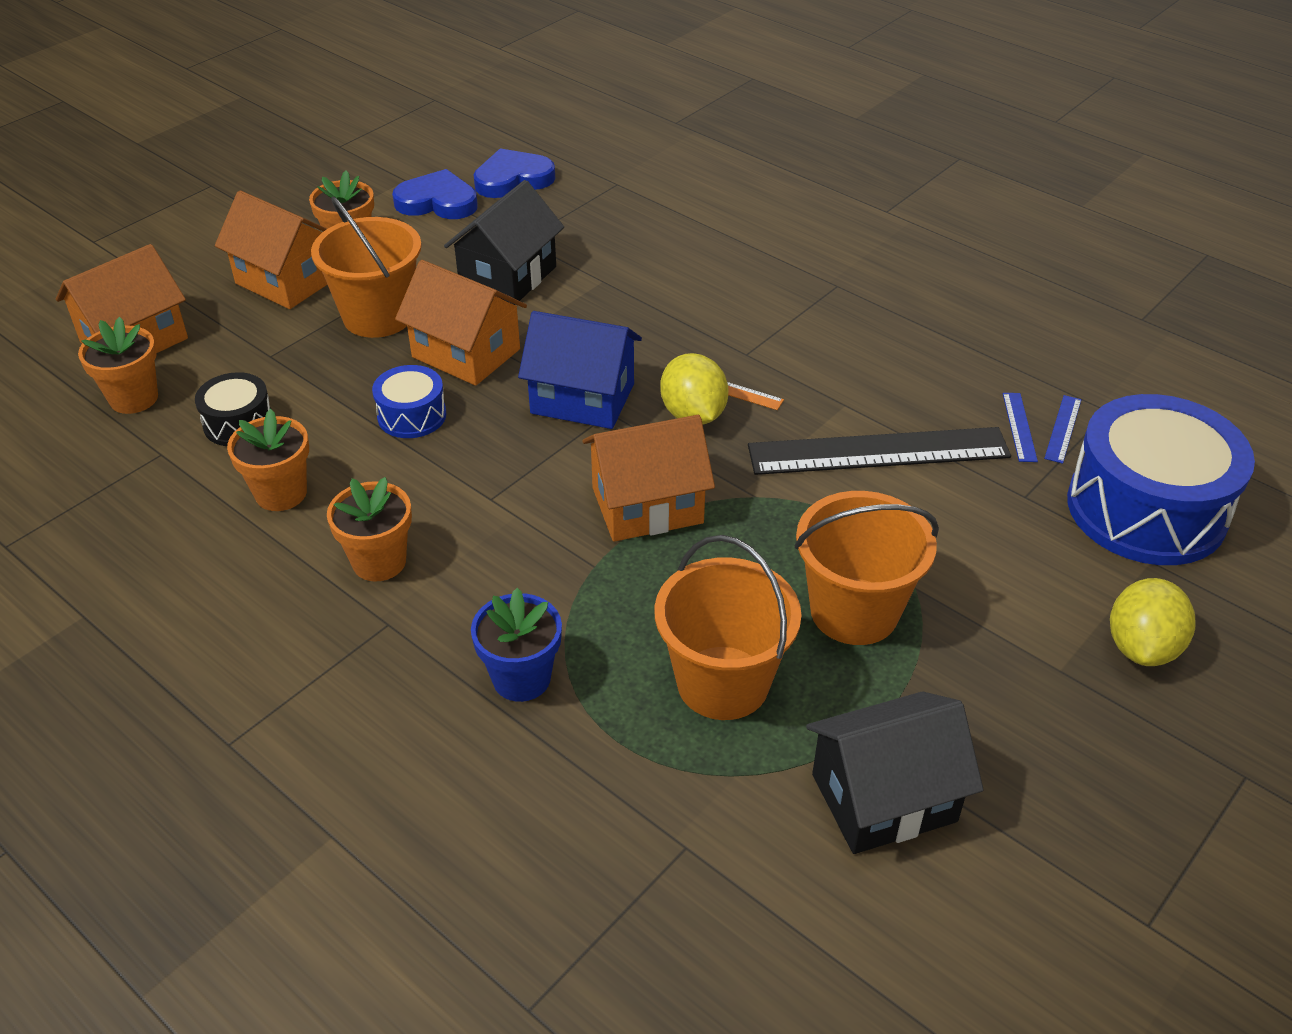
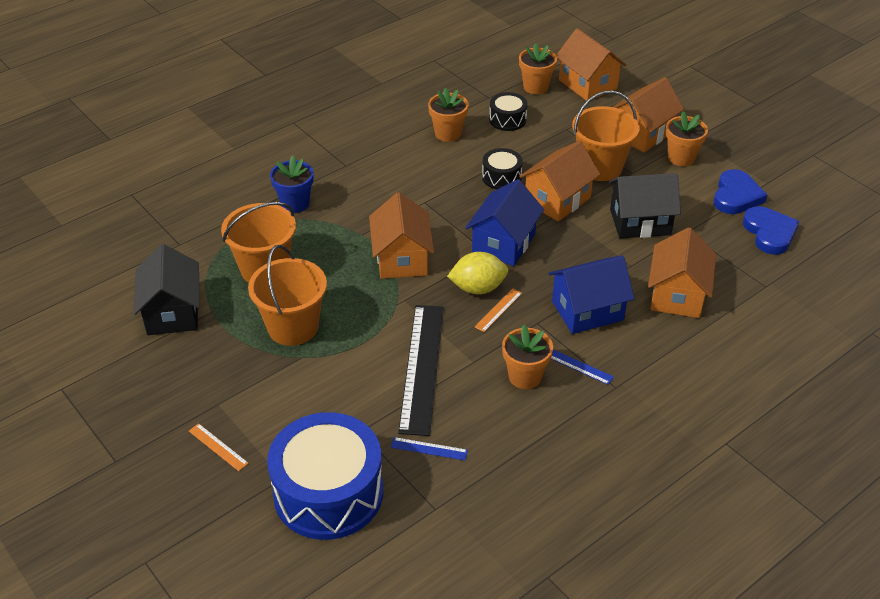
camera: 100 degrees right, 0 degrees up
orange flower pot [327,477,412,582] -> orange flower pot moved to [502,325,553,389]
blue drum [372,365,446,438] -> black drum [482,148,523,189]
black house [444,180,564,305] -> black house turned 45 degrees counterclockwise [609,173,681,239]
blue ruler [1044,395,1082,464] -> blue ruler moved to [551,349,614,385]
yellow lemon [1110,578,1195,666] -> orange ruler [189,423,249,471]
none -> blue house [549,256,635,334]
none -> orange house [648,227,716,318]

